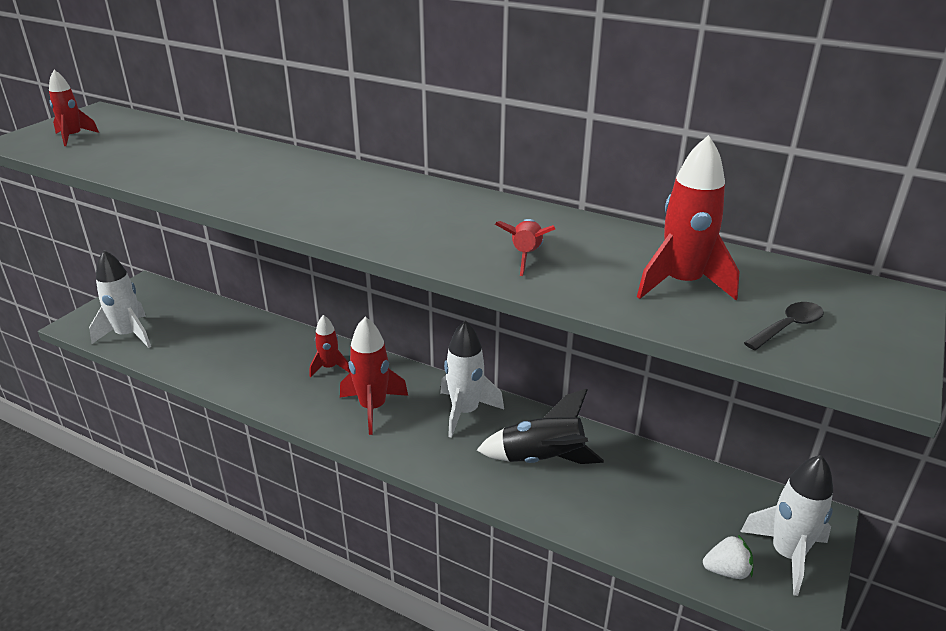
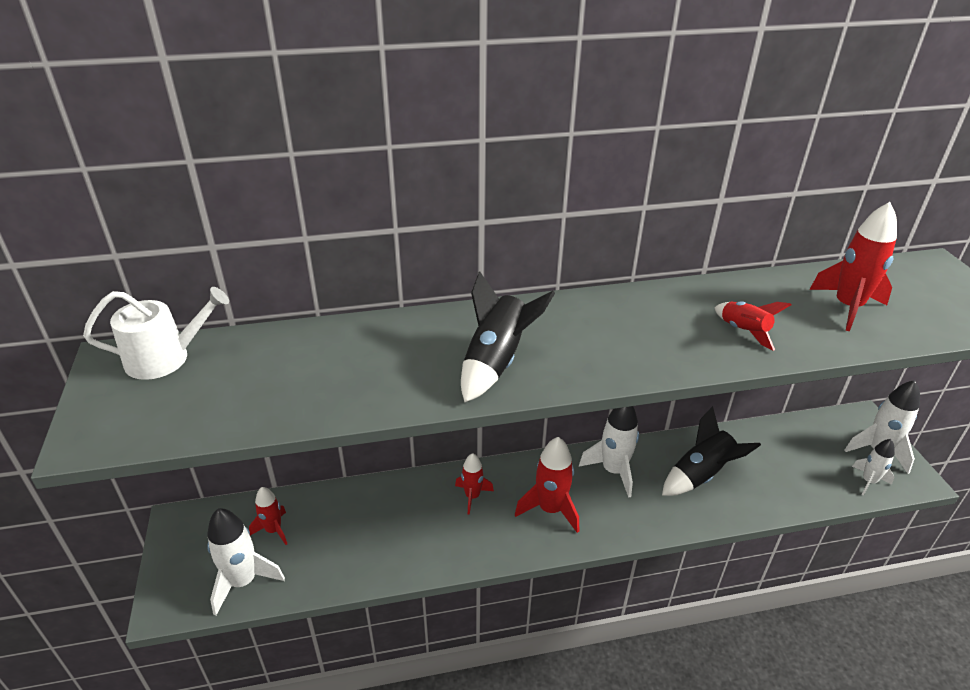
camera: 40 degrees left, 5 degrees up
red rocket [49,70,99,146] -> red rocket moved to [249,487,287,545]
white strawberry [703,535,753,579] -> white rocket [852,439,894,496]
black spoon [744,302,824,350] -> none
none -> white watering can [83,287,229,380]
none -> black rocket [461,272,555,402]

